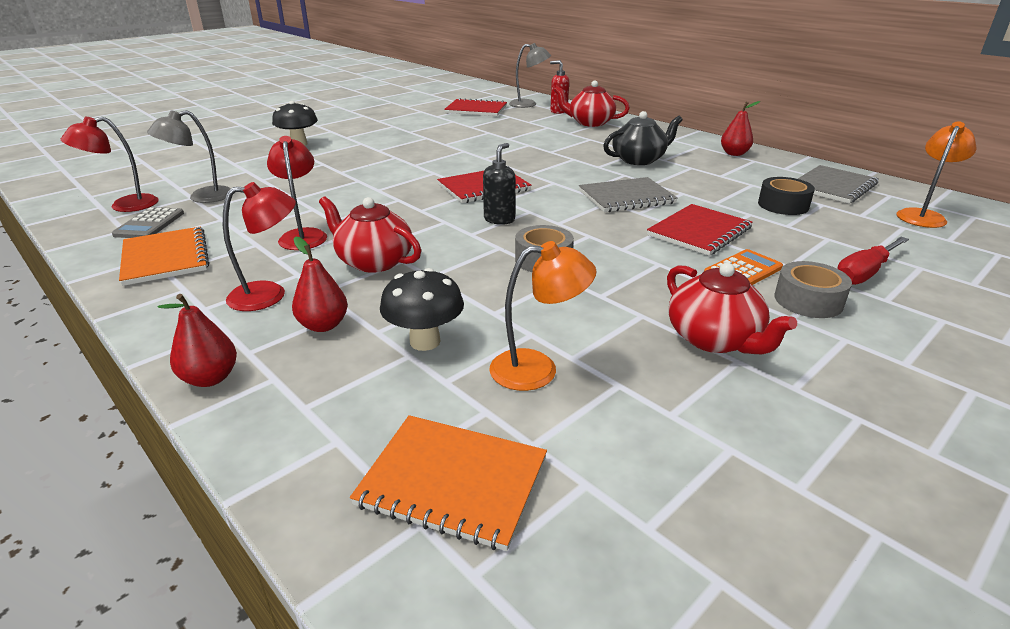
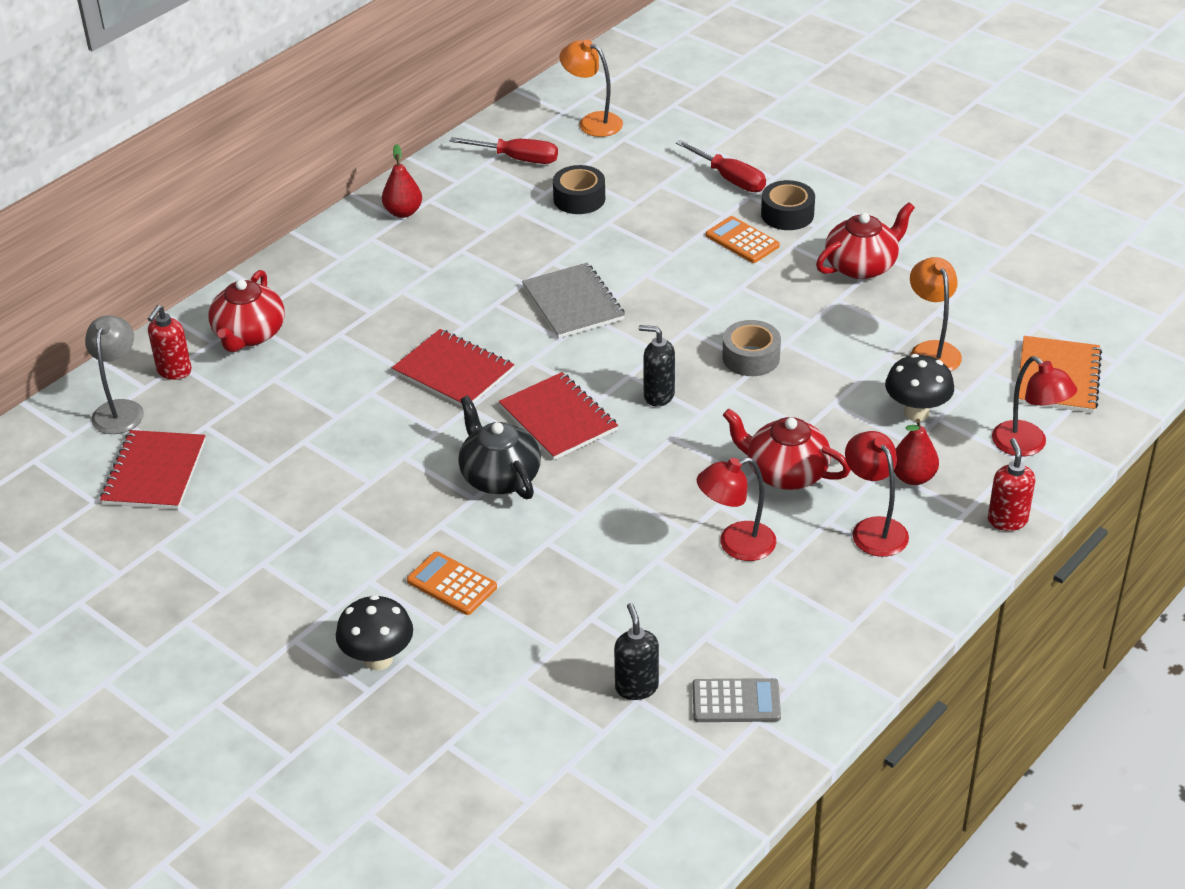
camera: 95 degrees left, 10 degrees up
red lamp [61,117,158,212] -> red lamp moved to [992,356,1077,456]
orange notebook [119,227,209,286] -> none
grey lamp [147,110,231,203] -> black soap dispenser [614,603,659,700]
red pear [158,294,237,387] -> red soap dispenser [988,438,1035,531]
red teapot [319,196,421,273] -> red teapot turned 90 degrees clockwise [723,409,851,490]
black teapot [603,111,683,165] -> black teapot moved to [458,396,541,499]
red notebook [647,204,752,256] -> red notebook moved to [392,329,514,407]
grey tape [774,261,852,318] -> black tape [761,180,815,230]
grey notebook [798,165,879,204] -> red screwdriver [450,137,558,164]
none -> orange calculator [407,552,497,615]

